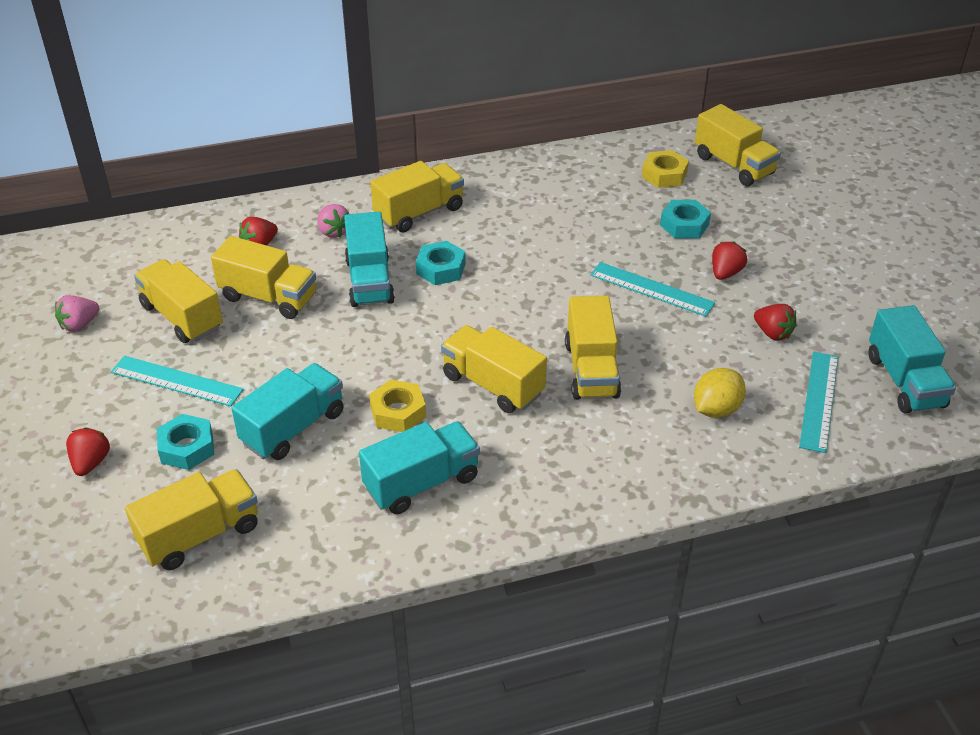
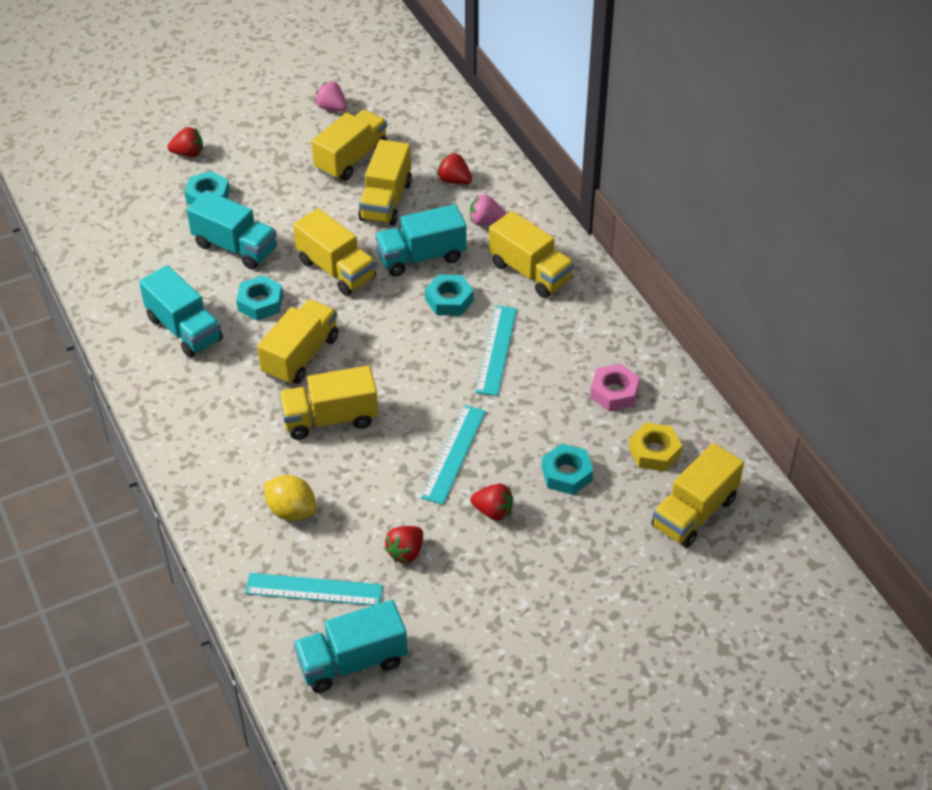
camera: 80 degrees right, 5 degrees up
turquoise ruler [111,356,243,406] -> turquoise ruler moved to [476,306,517,396]
yellow truck [125,469,258,570] -> yellow truck moved to [293,208,376,296]
pink strawberry [317,204,349,238] -> pink strawberry turned 45 degrees clockwise [470,194,506,226]
yellow nut [369,379,426,432] -> turquoise nut [236,275,283,320]
none -> pink nut [590,364,640,411]

